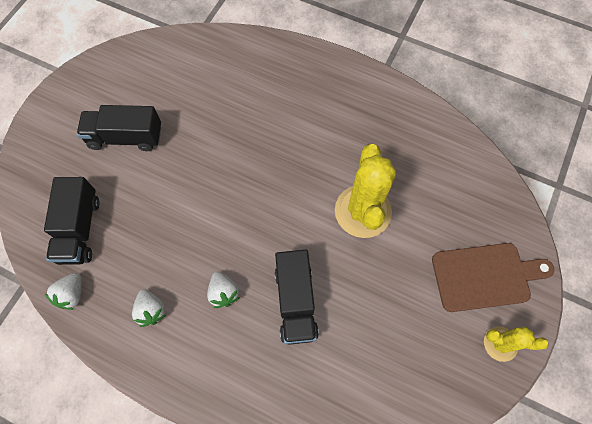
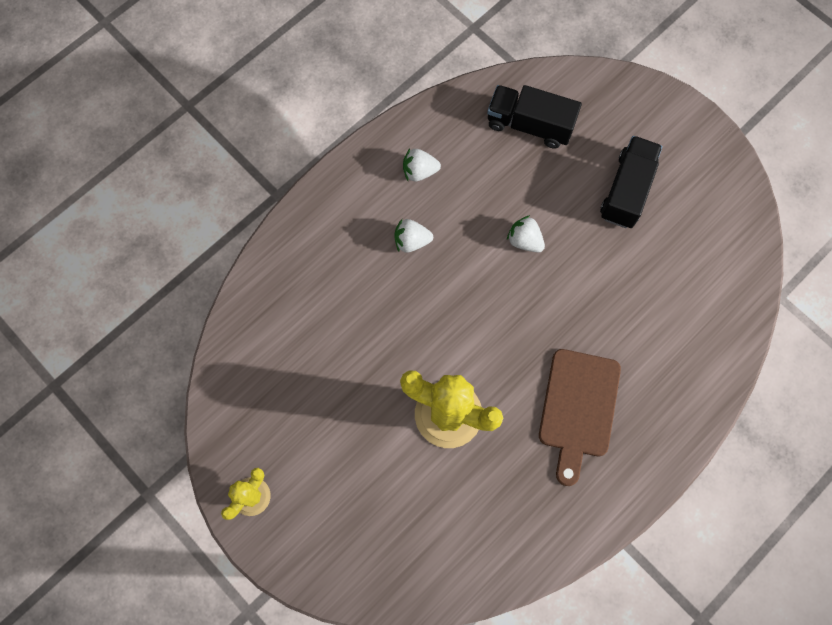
camera: 110 degrees right, 5 degrees up
white strawberry [45,273,82,310] -> white strawberry moved to [507,215,545,252]
black truck [275,250,319,345] -> none
brown cutting board [432,243,554,312] -> brown cutting board moved to [539,349,621,486]

